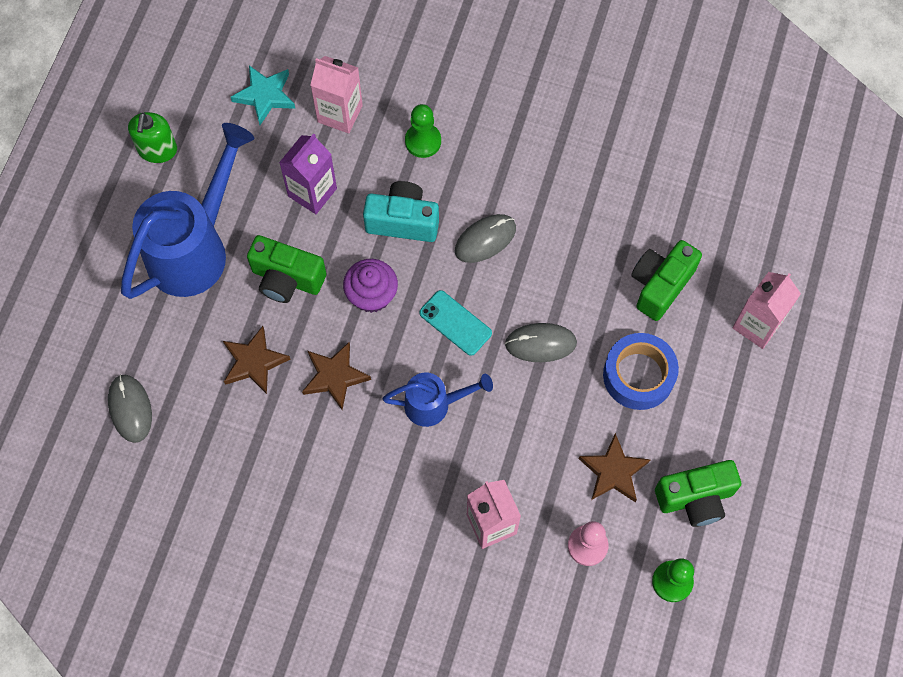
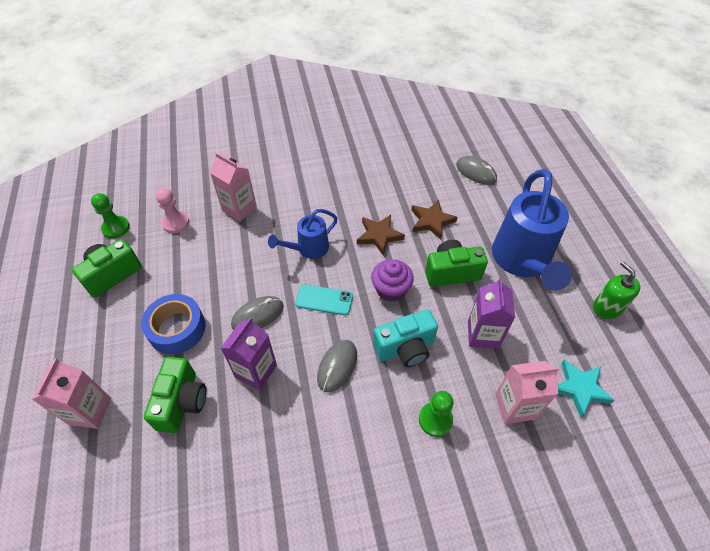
camera: 150 degrees right, 15 degrees down
brown star [579,433,650,502] -> none
none -> purple carton [221,318,277,390]

